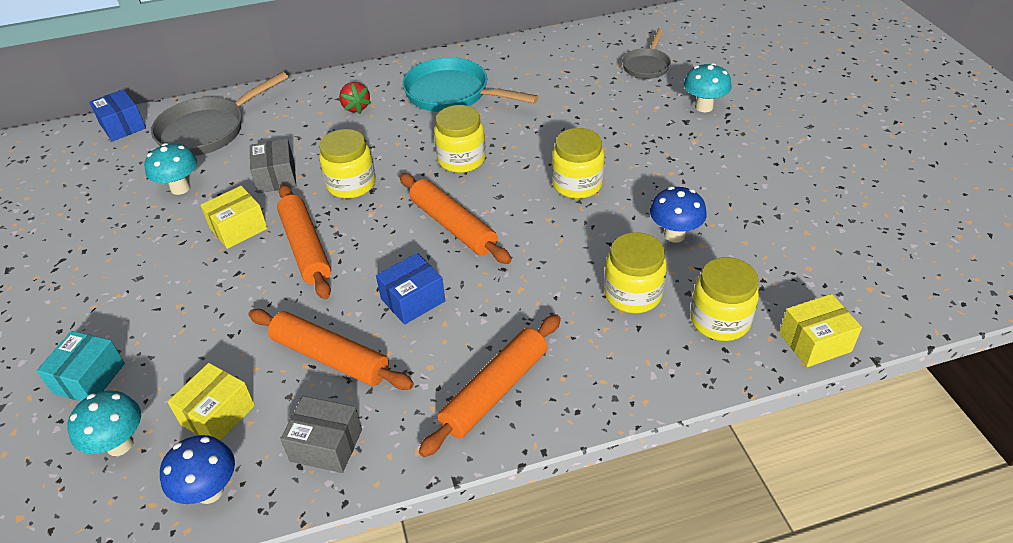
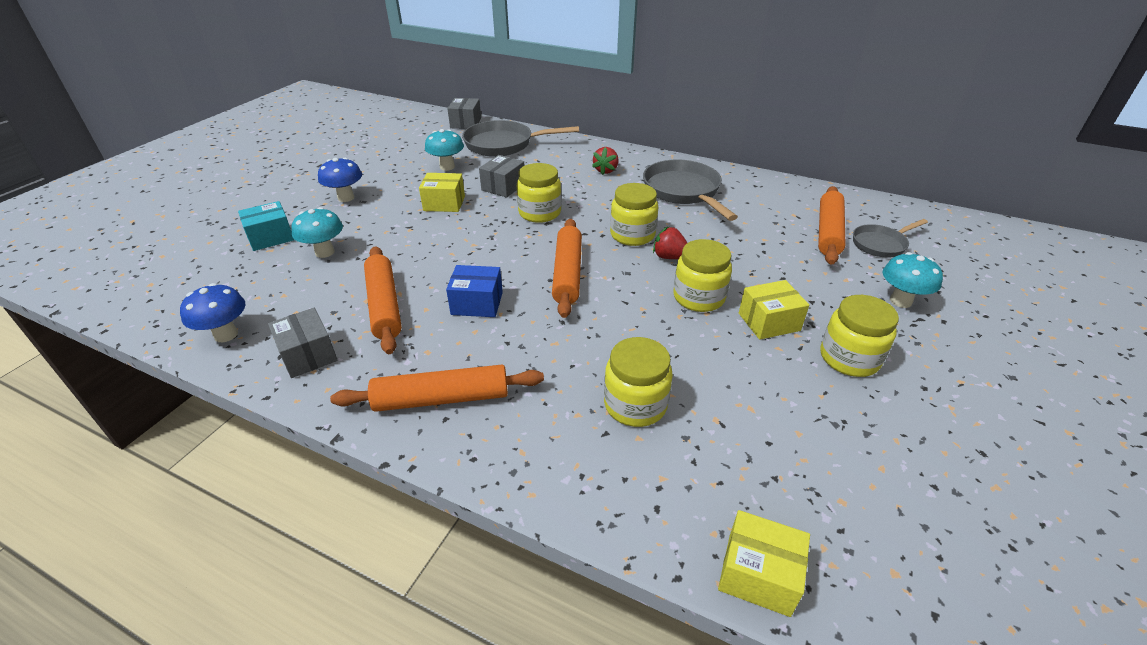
camera: 40 degrees right, 5 degrees down
turquoise mushroom [67,391,141,456] -> turquoise mushroom moved to [291,207,343,258]
blue box [89,89,146,142] -> grey box [447,98,481,129]
yellow box [167,363,255,441] -> yellow box moved to [739,280,809,340]
orange rolling pin [277,185,331,299] -> orange rolling pin moved to [818,186,846,265]
turquoise pan [402,58,539,112] -> grey pan [643,159,738,221]
blue mushroom [650,186,707,243] -> blue mushroom moved to [318,158,362,202]
yellow jar [690,257,759,341] -> yellow jar moved to [820,295,899,377]
none -> red strawberry [653,227,687,259]

